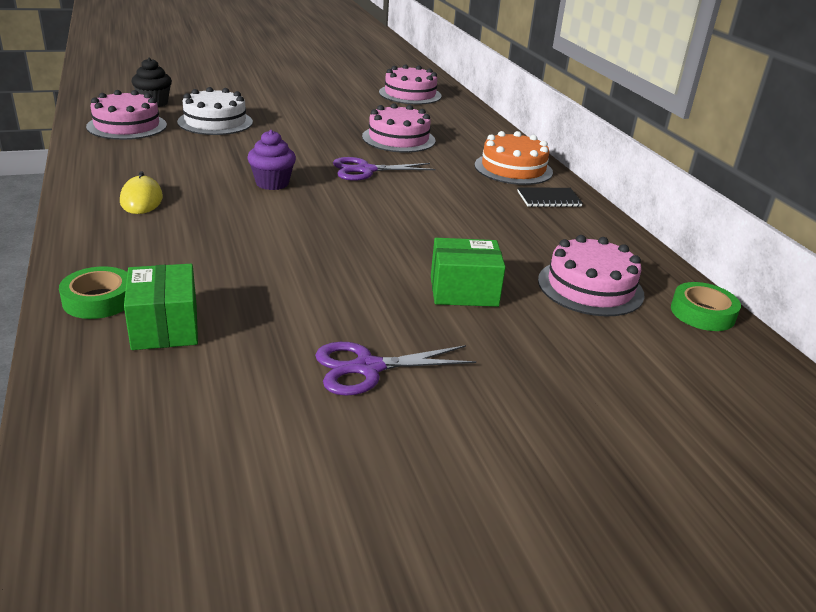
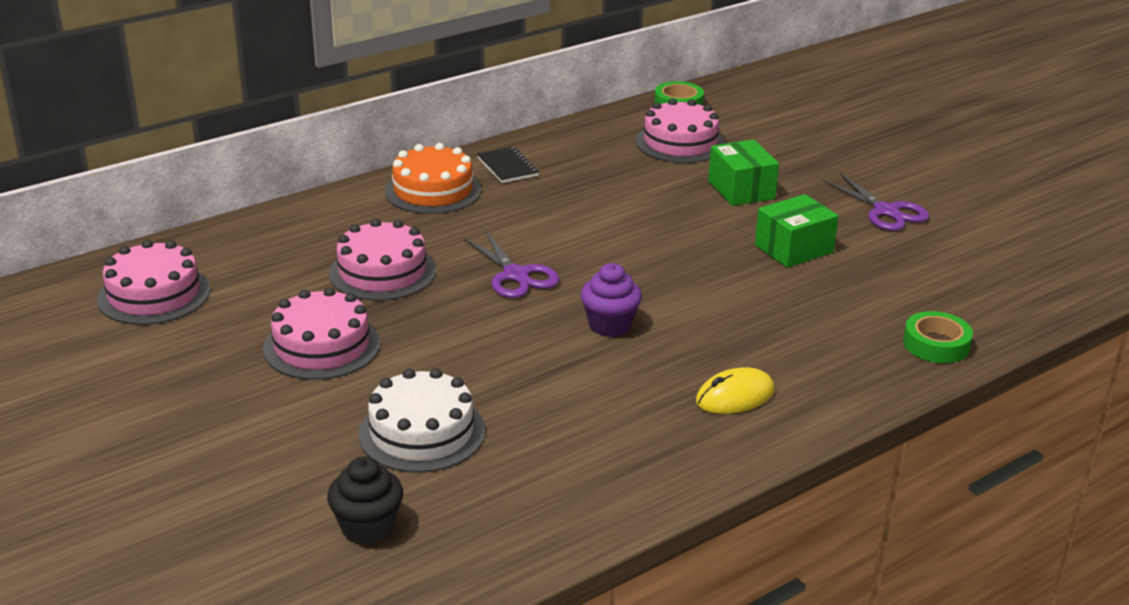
camera: 105 degrees left, 0 degrees up
pink cake [86,90,167,140] -> pink cake moved to [263,287,380,380]
green box [124,264,198,350] -> green box moved to [755,194,839,268]

